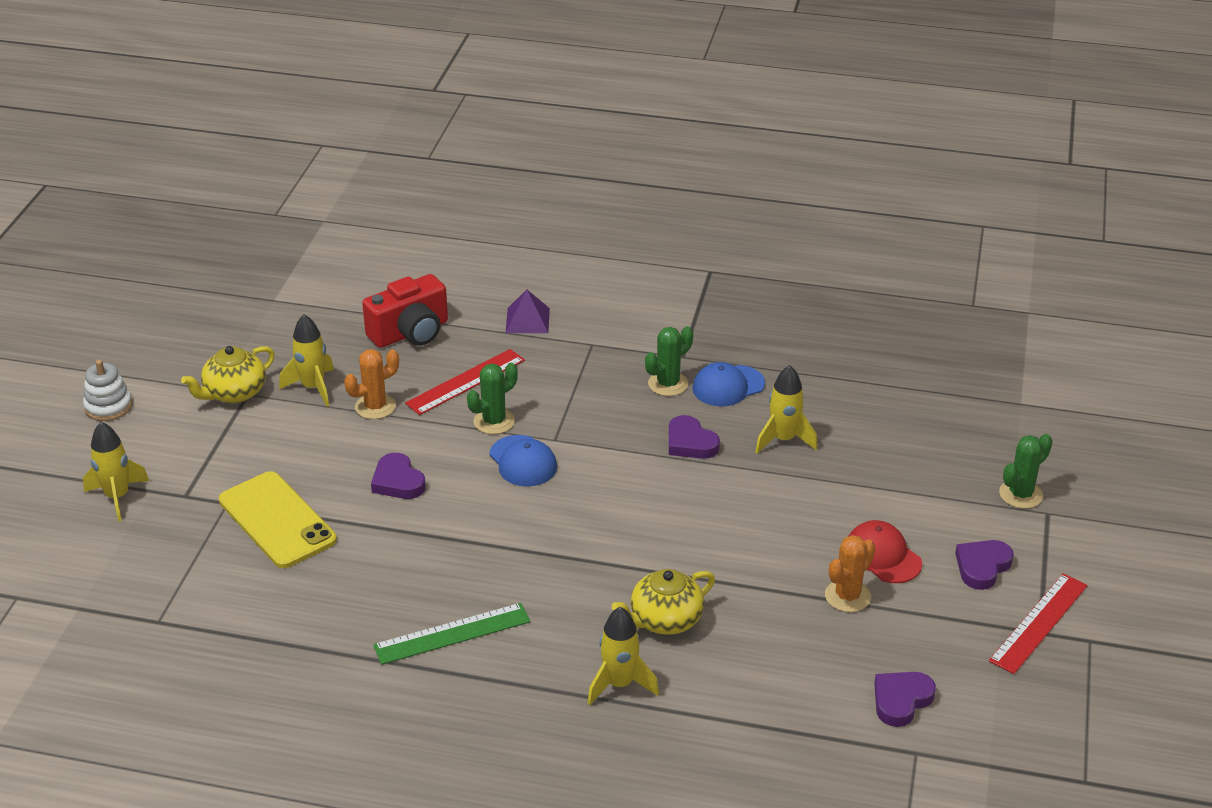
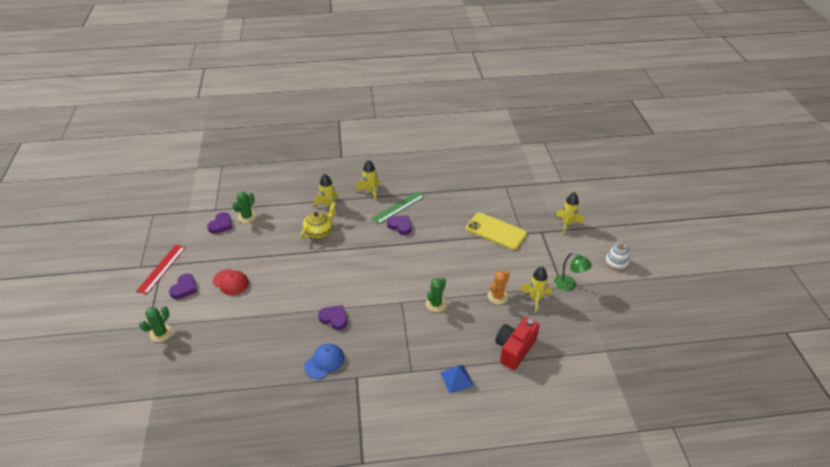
camera: 160 degrees right, 5 degrees up
yellow teapot [181,346,275,403] -> green lamp [554,252,592,291]
purple heart [371,453,426,499] -> purple heart moved to [387,215,412,235]
red ruler [405,349,525,415] -> none
blue cap [489,435,557,487] -> none
purple pyramid [506,289,550,333] -> blue pyramid [440,365,474,393]
green cactus [645,326,693,396] -> green cactus moved to [232,192,257,223]
yellow rocket [755,365,818,454] -> yellow rocket moved to [356,160,380,201]
orange cactus [825,535,875,612] -> none

